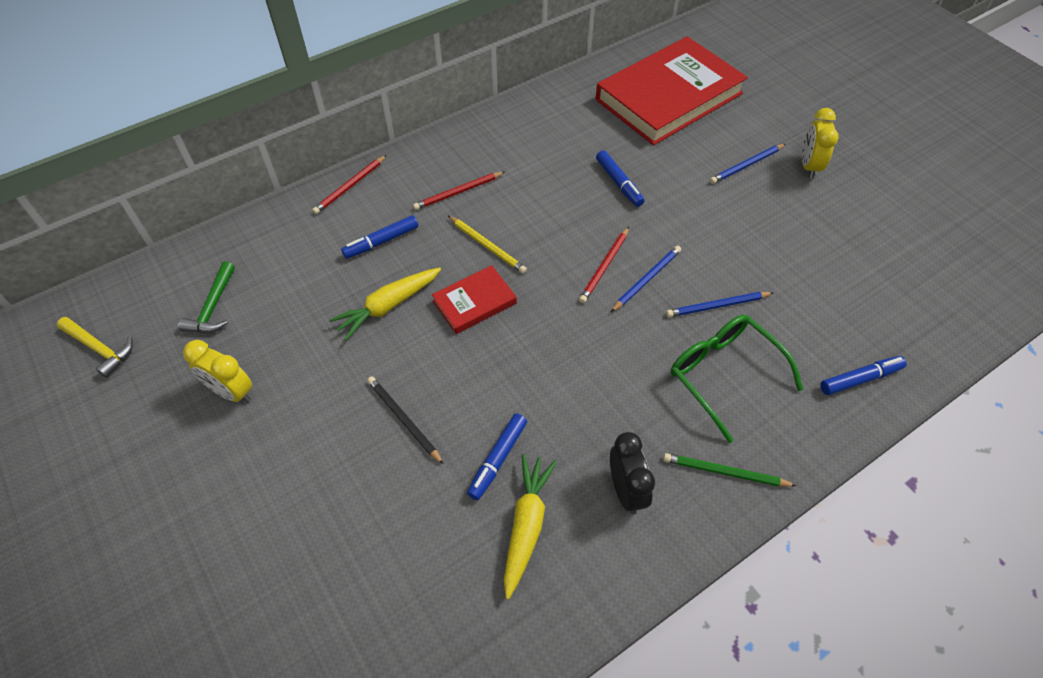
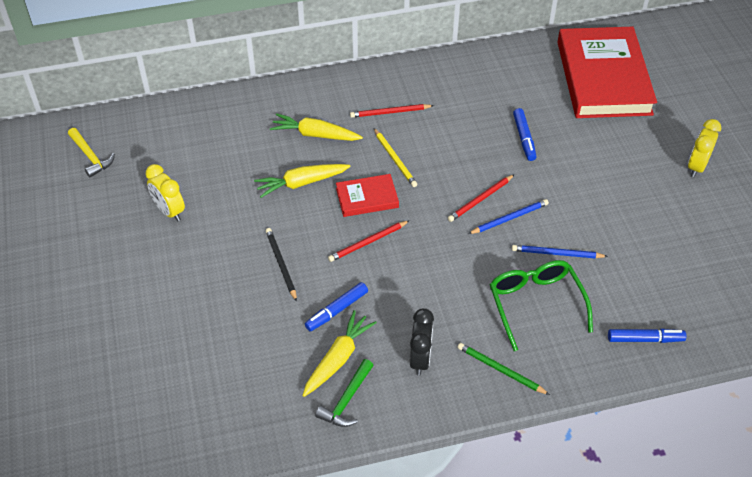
camera: 20 degrees right, 5 degrees down
green hammer [178,261,235,333] -> green hammer moved to [315,359,374,427]
red pencil [312,155,387,214] -> red pencil moved to [328,220,410,262]
blue marker [341,215,418,259] -> yellow carrot [270,113,363,141]
red book [596,36,748,145] -> red book turned 75 degrees counterclockwise [557,27,657,118]
blue pencil [710,144,785,184] -> none

